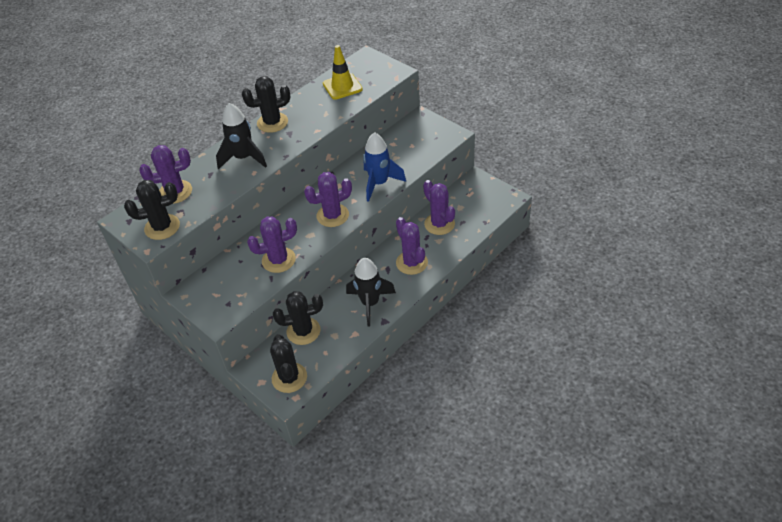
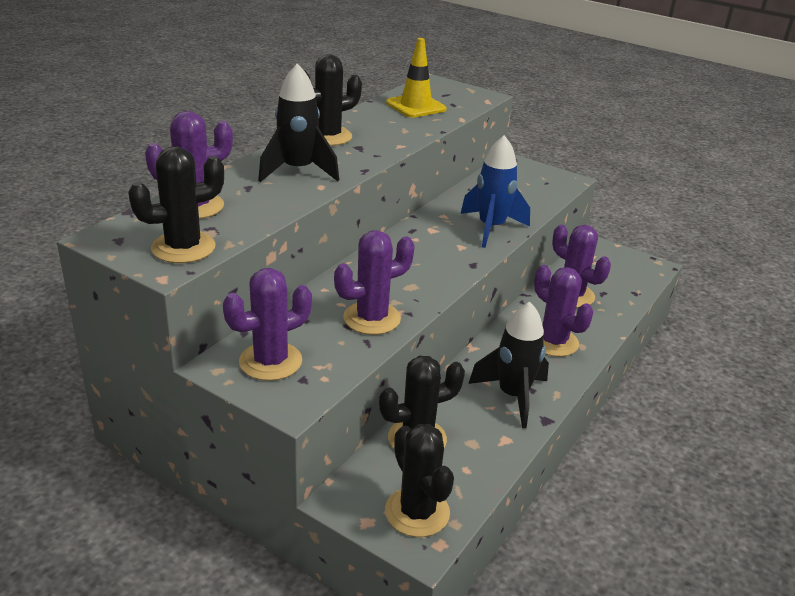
camera: 15 degrees left, 15 degrees down
purple cactus [304,172,352,227] -> purple cactus moved to [223,268,312,381]

